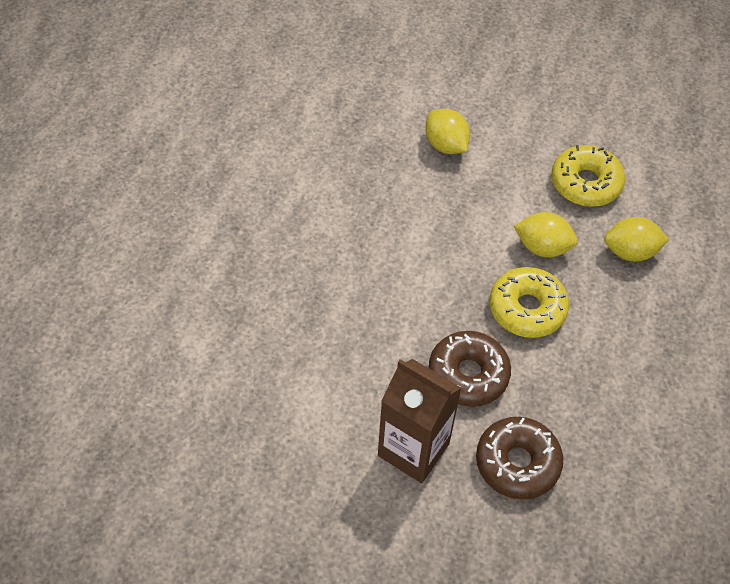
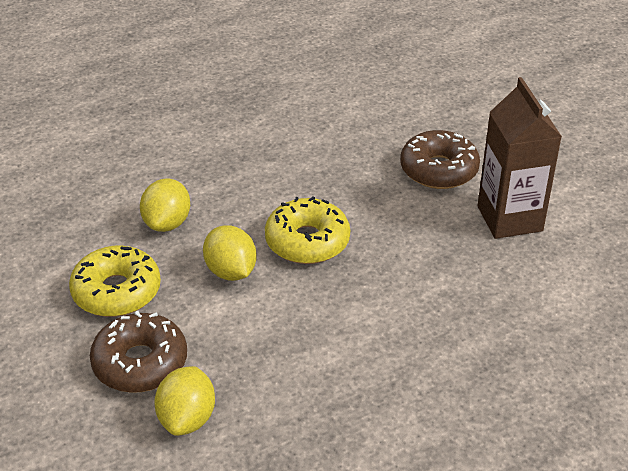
camera: 135 degrees left, 15 degrees down
brown donut [429,331,511,407] -> brown donut moved to [90,311,187,393]
yellow lemon [604,217,669,262] -> yellow lemon turned 60 degrees clockwise [140,179,190,232]

